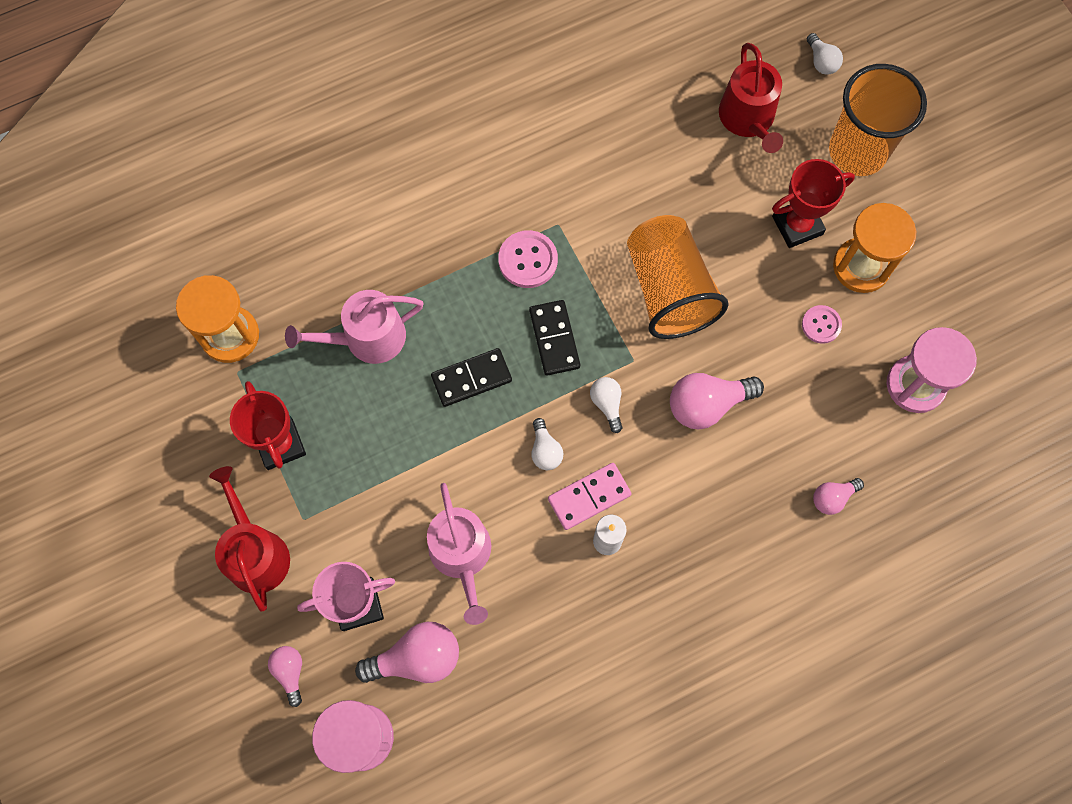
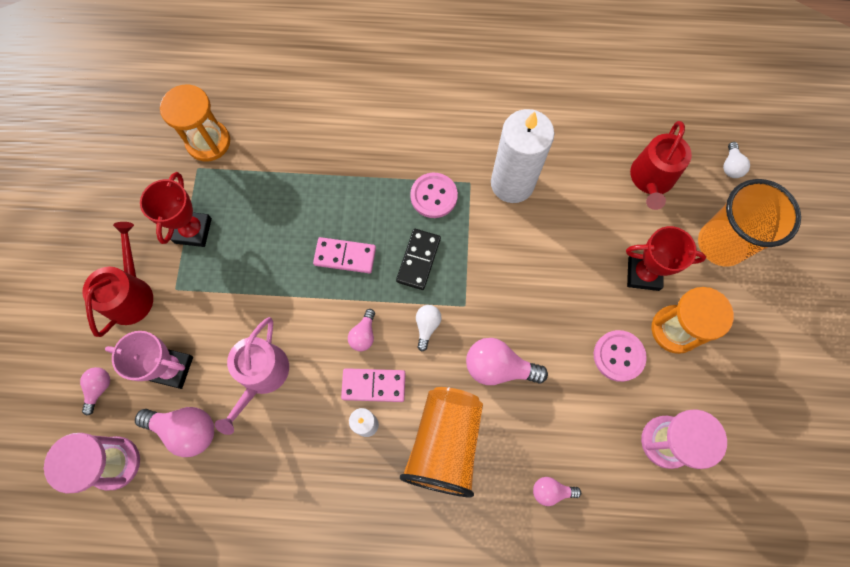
camera: 30 degrees right, 0 degrees up
pink watering can [285,290,424,364] -> none
black domino [431,348,512,407] -> pink domino [313,237,376,273]
white light bulb [532,418,564,470] -> pink light bulb [348,309,375,351]
orange cup [627,215,729,339] -> orange cup moved to [400,387,483,498]
pink button [802,305,842,344] -> pink button [594,330,647,382], size x1.54
none -> white candle [491,109,554,203]

